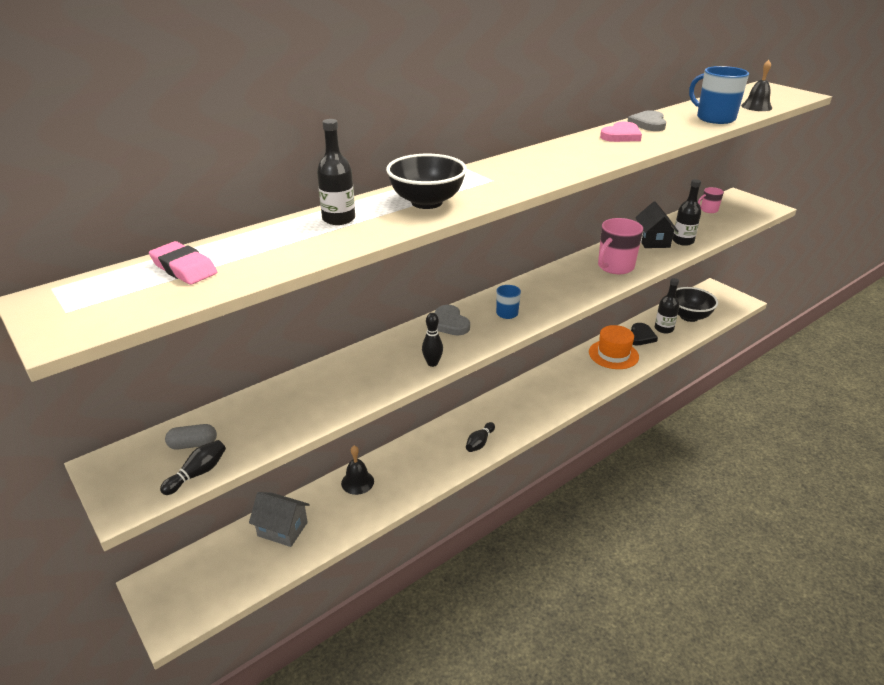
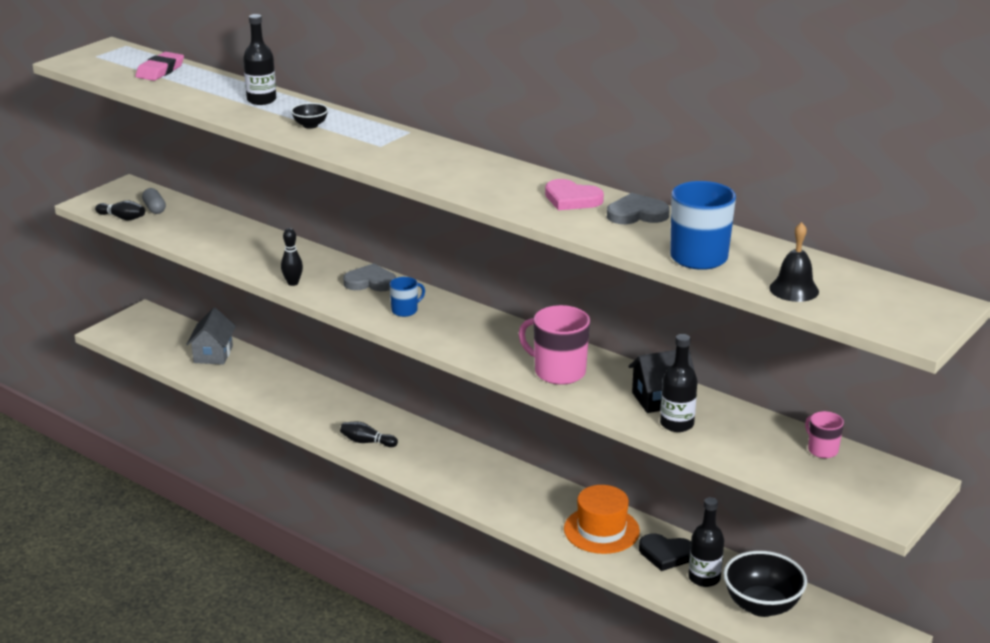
camera: 75 degrees right, 5 degrees down
black bell [341,446,374,495] -> none
black bowl [386,154,467,209] -> black bowl [291,103,328,129], size x0.49
grey heart [434,305,470,335] -> grey heart turned 45 degrees clockwise [343,263,396,291]

